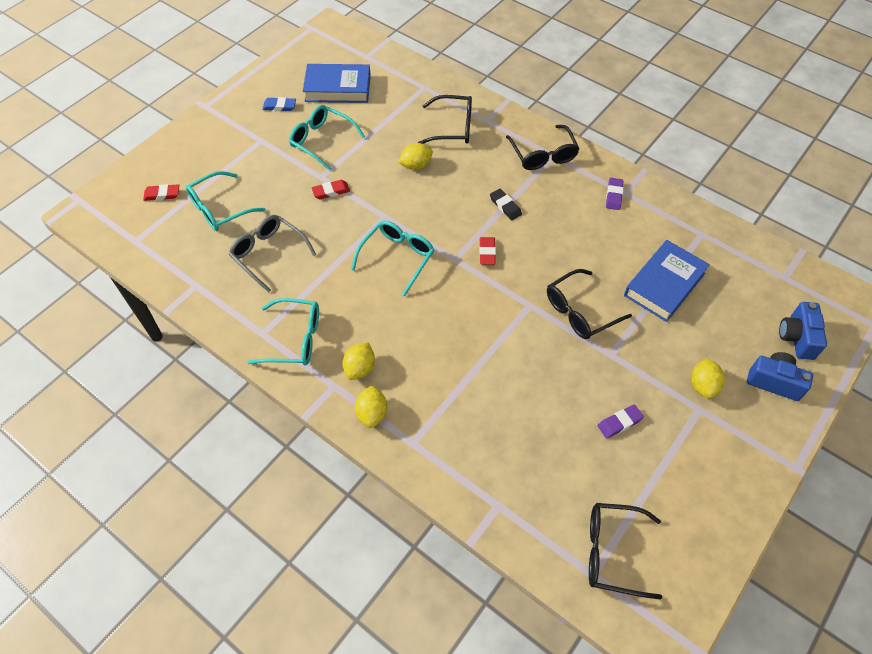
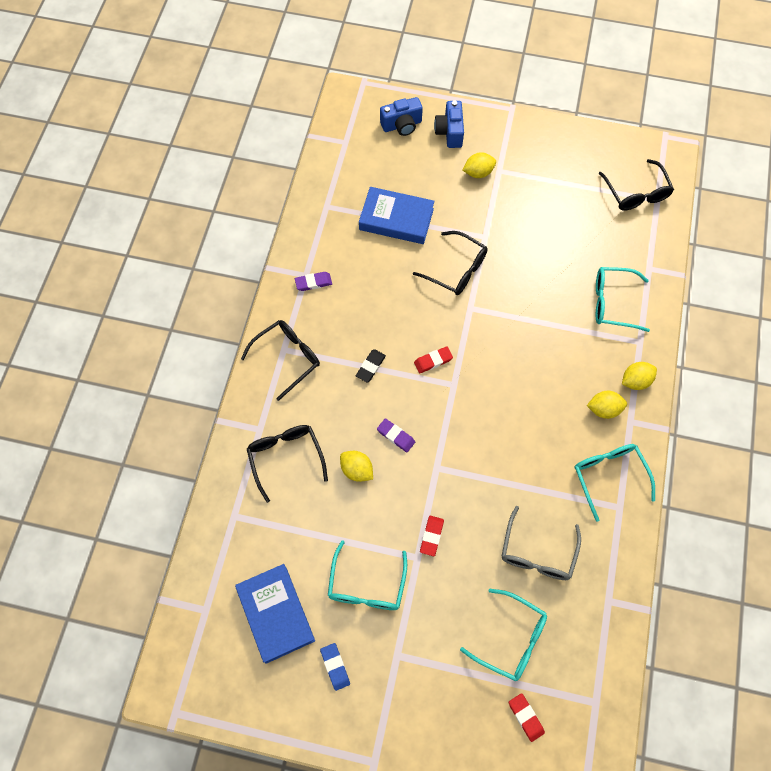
camera: 115 degrees left, 10 degrees up
red eraser [311,180,350,199] -> red eraser turned 60 degrees clockwise [420,516,444,556]
turquoise glasses [351,221,434,296] -> turquoise glasses moved to [596,267,650,332]
purple eraser [598,404,644,439] -> purple eraser moved to [377,418,415,452]

